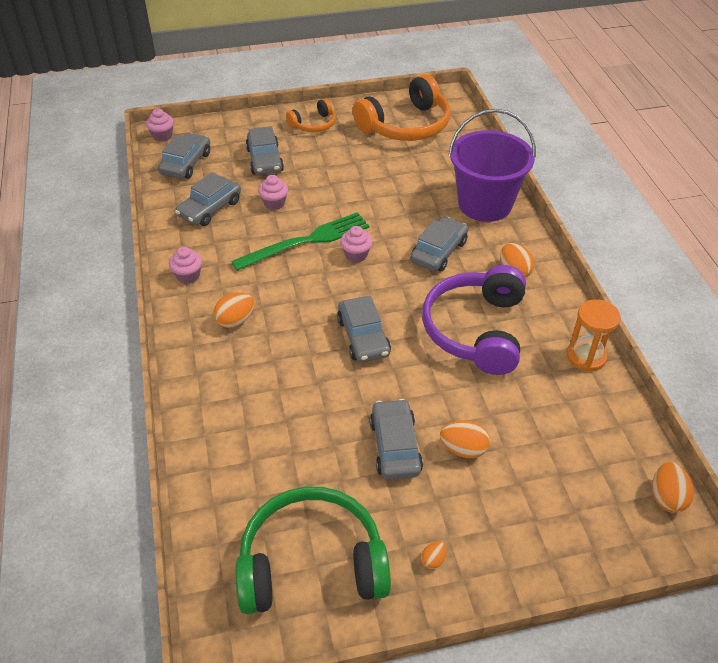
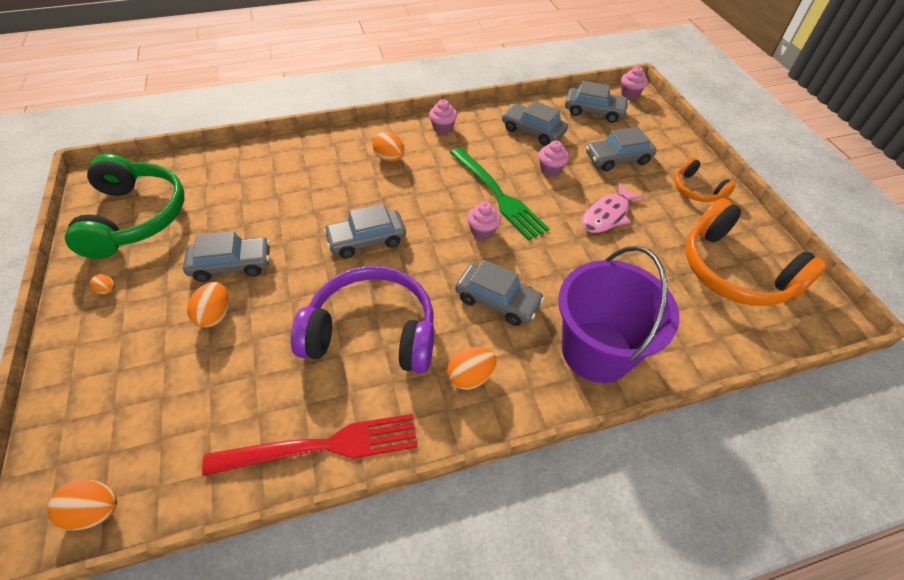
camera: 85 degrees right, 5 degrees up
orange hourglass [567,299,621,372] -> red fork [202,414,417,476]
none -> pink fish [582,183,644,233]

